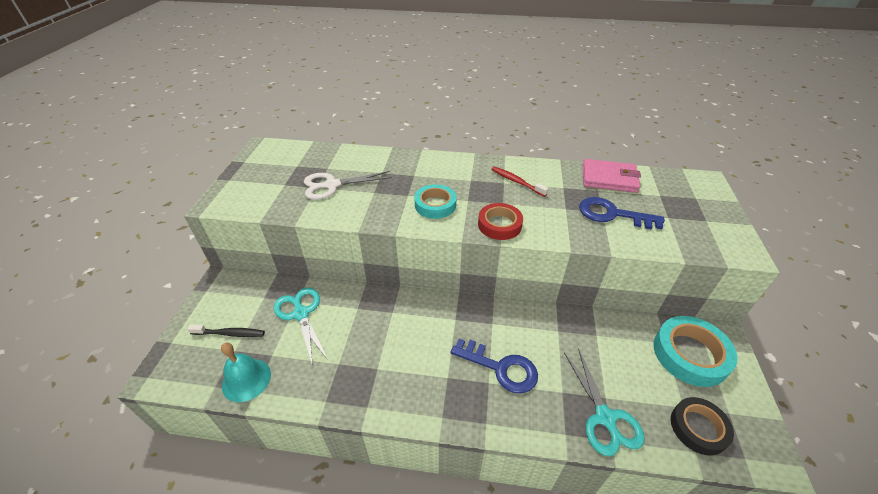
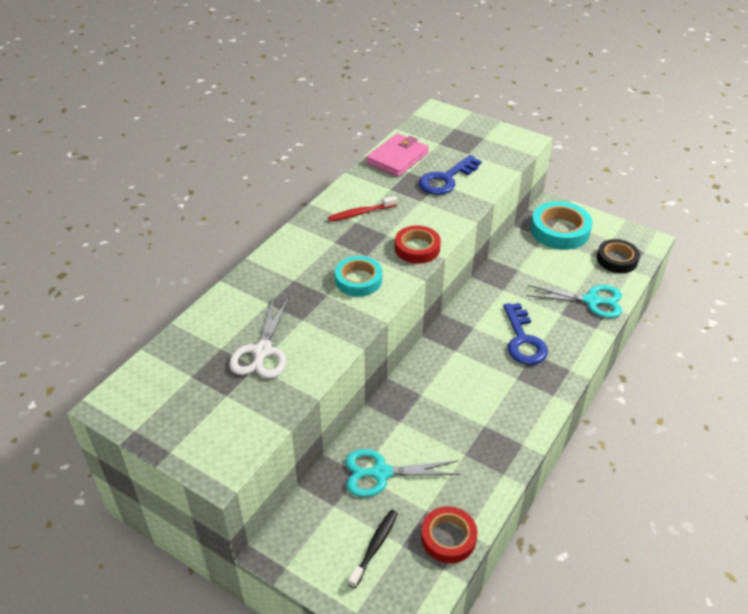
camera: 65 degrees left, 0 degrees up
turquoise bell [221,342,271,402] -> red tape [421,506,477,563]
blue key [451,338,538,393] -> blue key turned 120 degrees clockwise [503,303,548,365]

